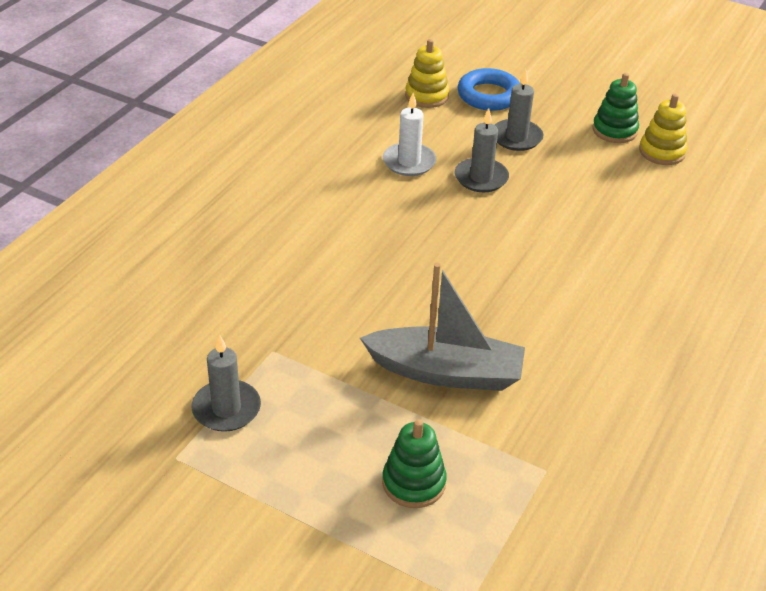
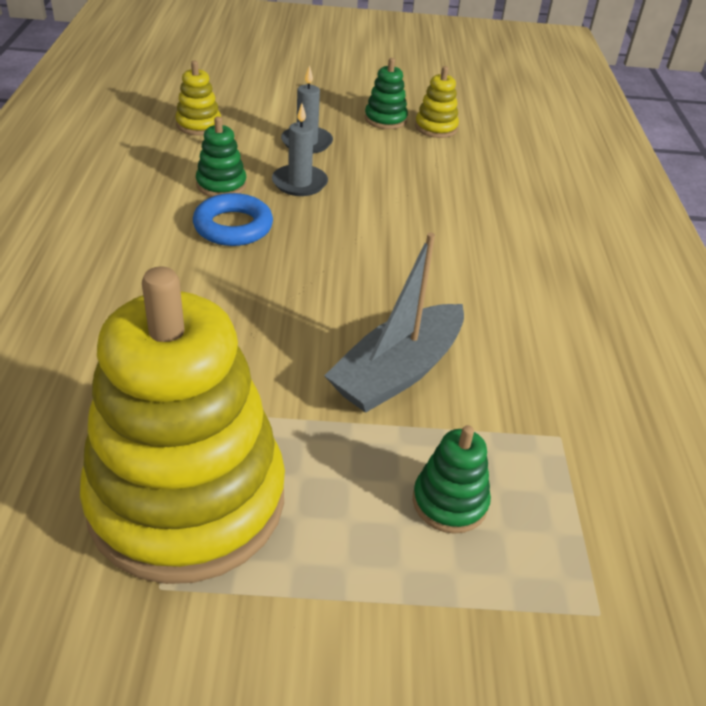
camera: 30 degrees left, 0 degrees up
grey candle [191,334,261,432] -> yellow stacking toy [80,267,285,584]
grey boat [360,263,525,391] -> grey boat turned 150 degrees clockwise [324,232,464,413]
white candle [383,93,436,176] -> green stacking toy [196,116,247,197]
blue ring [457,68,520,111] -> blue ring moved to [193,193,273,246]

